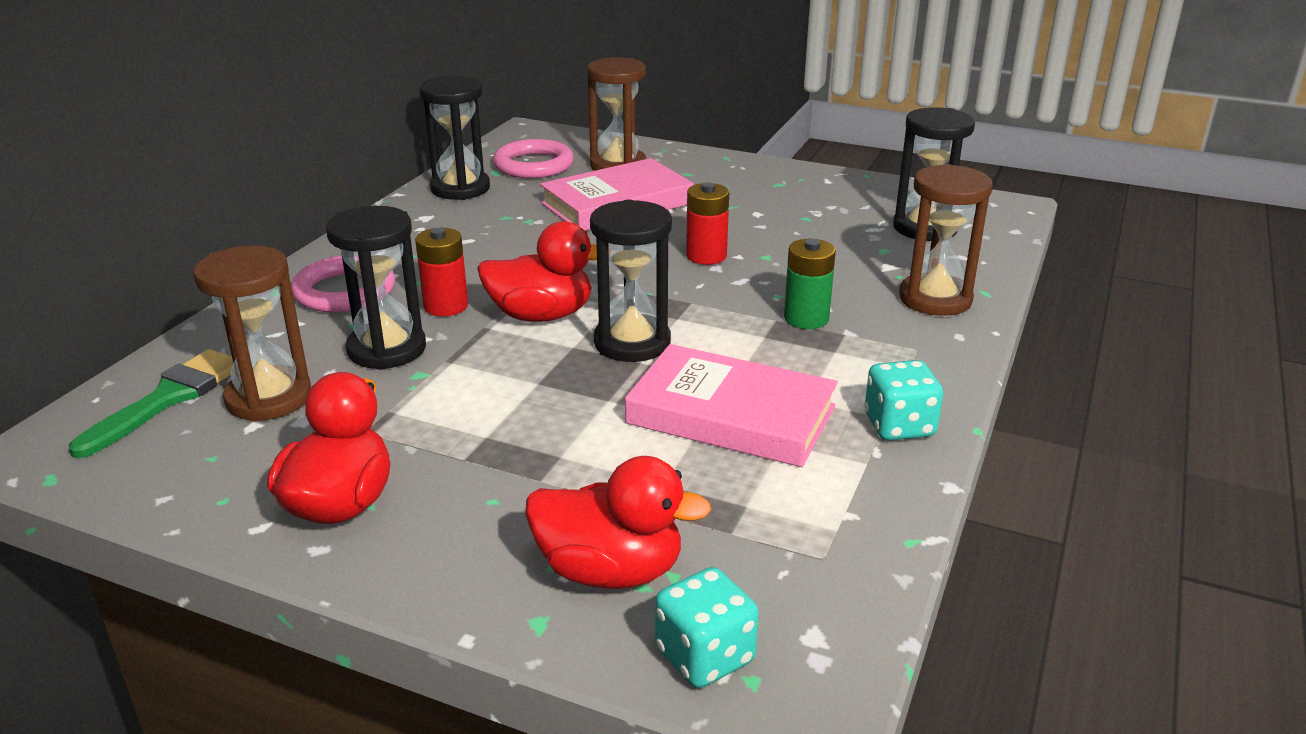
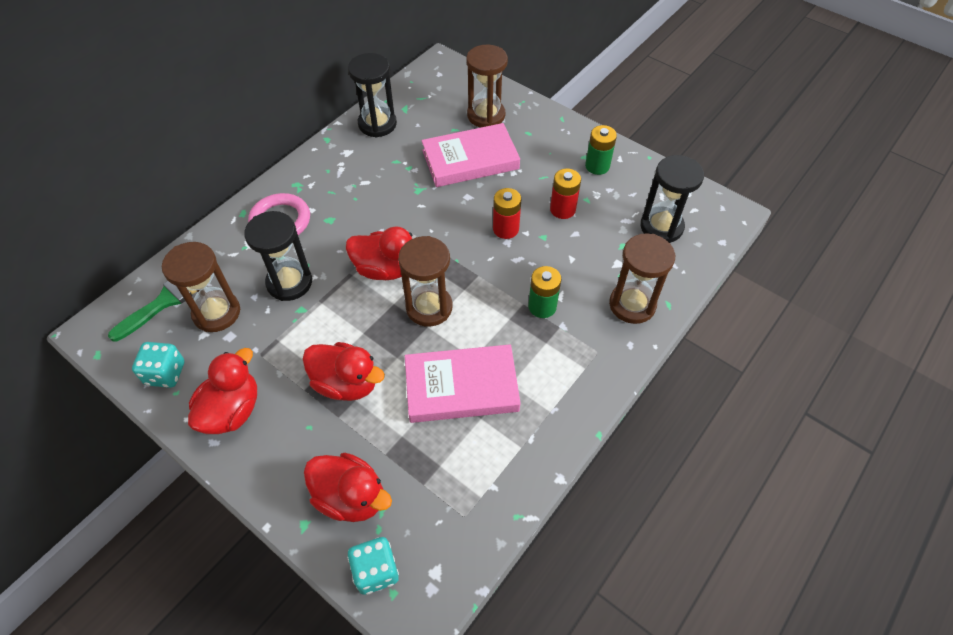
camera: 15 degrees right, 25 degrees up
red battery [415,228,468,316] -> red battery moved to [550,169,581,219]
pink ring [493,139,574,178] -> none
black hourglass [590,199,672,362] -> brown hourglass [398,236,453,327]
pink book [625,344,838,467] -> pink book turned 45 degrees counterclockwise [405,344,521,423]
turquoise dice [864,360,943,440] -> turquoise dice moved to [132,342,184,388]
none -> red duck [303,342,385,401]
none -> green battery [585,125,617,175]

